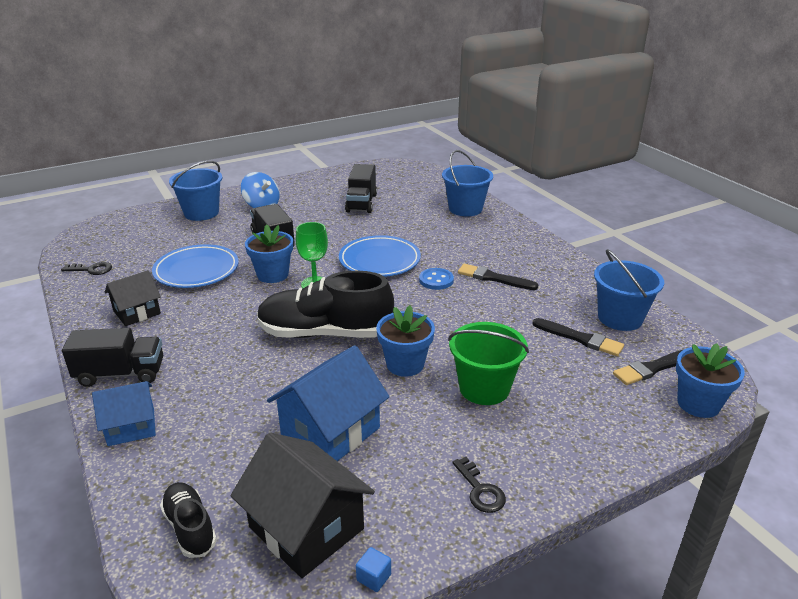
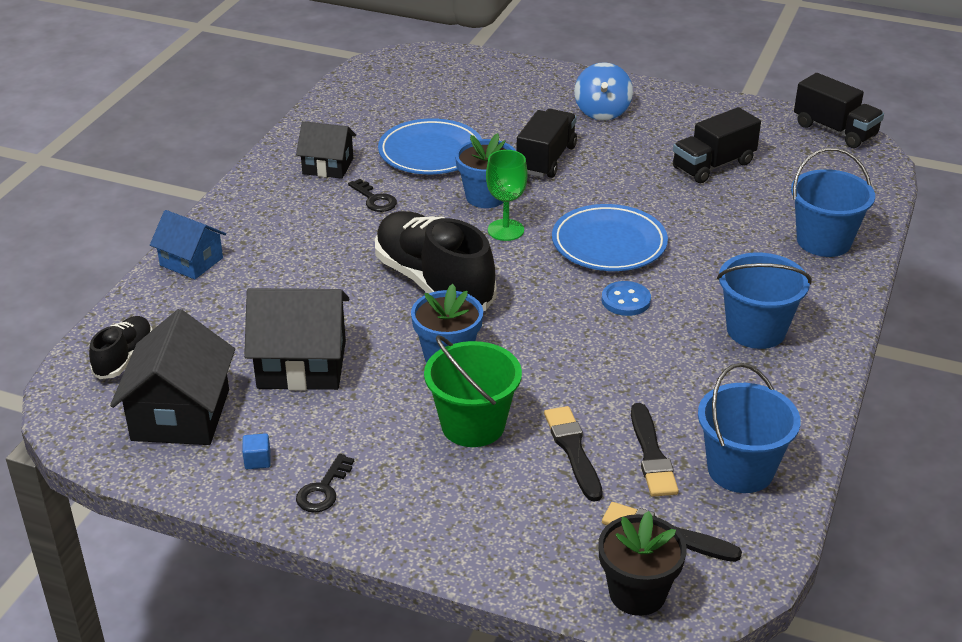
camera: 50 degrees right, 5 degrees up
black key [61,262,112,275] -> black key moved to [348,179,397,212]
black truck [62,328,163,387] -> black truck moved to [794,73,884,148]
blue bucket [169,161,222,221] -> blue bucket moved to [717,253,812,349]
blue house [267,345,389,461] -> black house [244,288,349,391]
blue cube [356,547,391,592] -> blue cube moved to [242,433,271,469]
black brush [458,264,538,290] -> black brush moved to [544,406,603,502]
blue flower pot [676,343,745,418] -> black flower pot [598,511,687,616]

